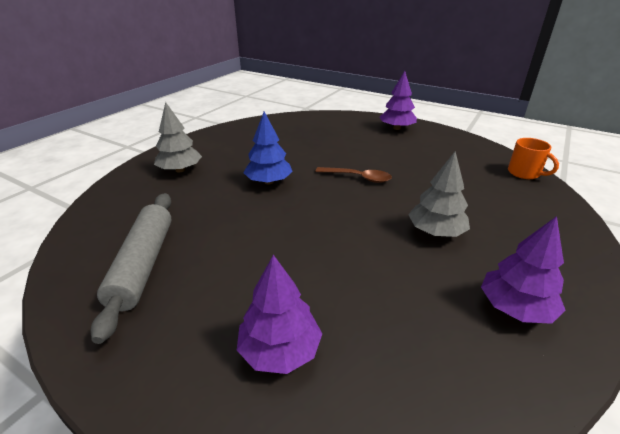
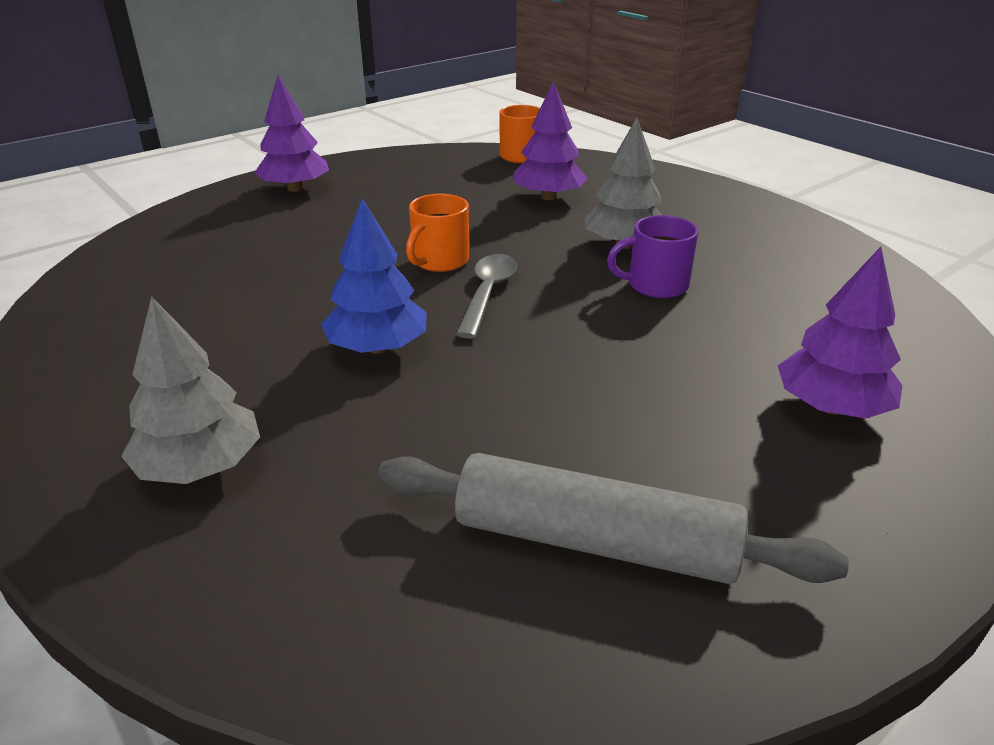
camera: 70 degrees left, 0 degrees up
brown spoon [315,167,392,183] -> orange mug [406,194,469,272]
purple tree [481,216,566,324] -> purple tree moved to [513,81,588,200]
none -> grey spoon [456,254,517,339]
none -> purple mug [607,215,698,298]

